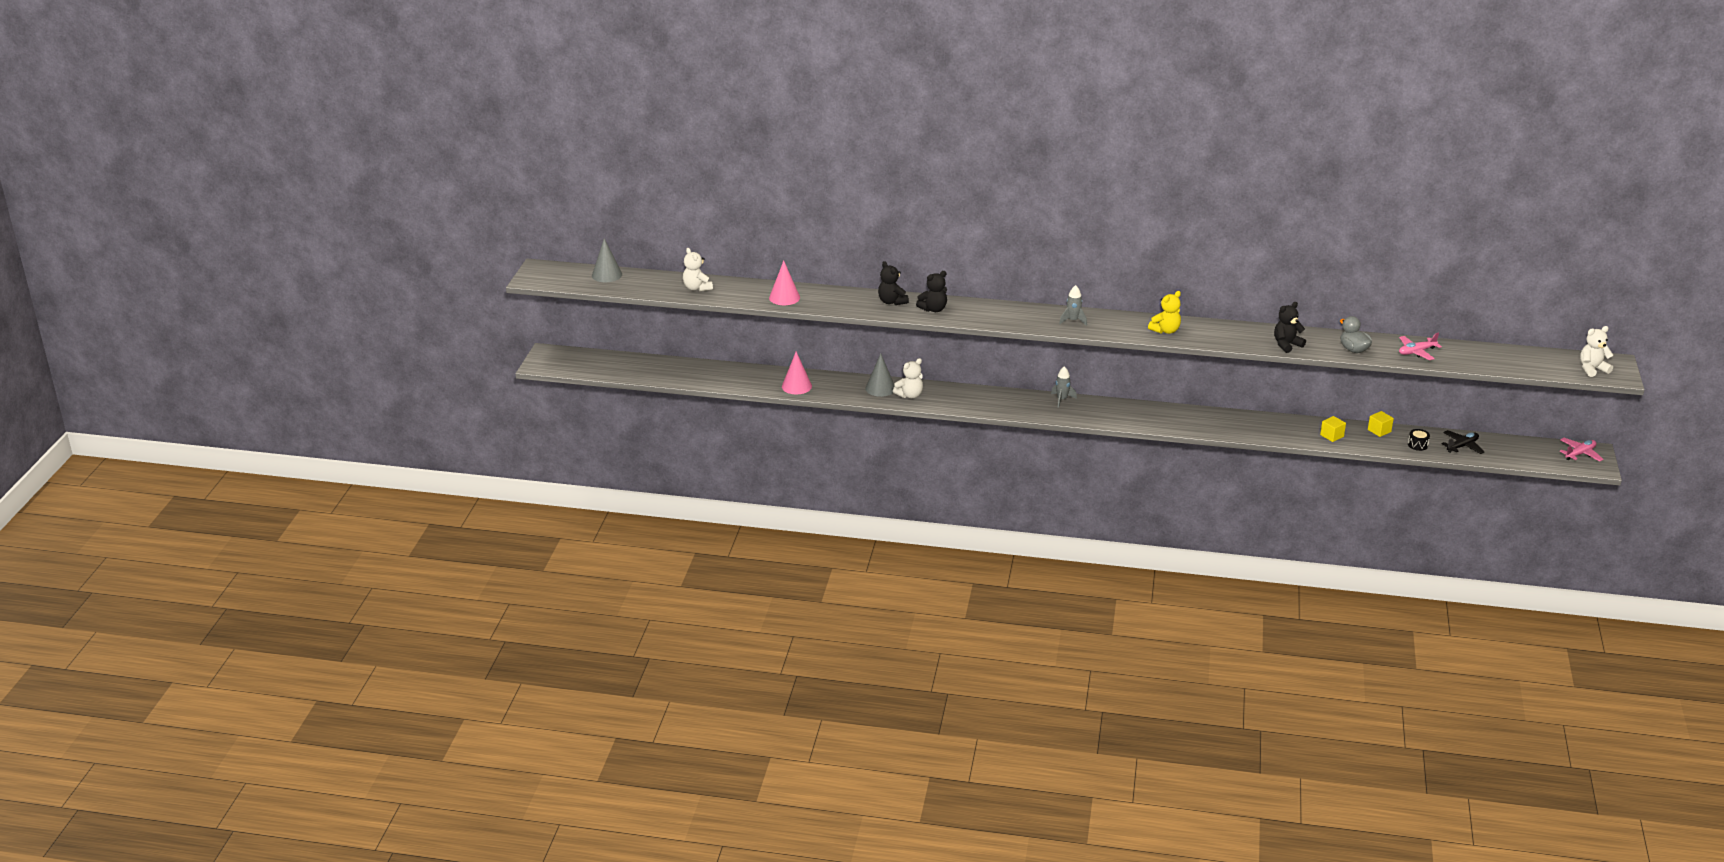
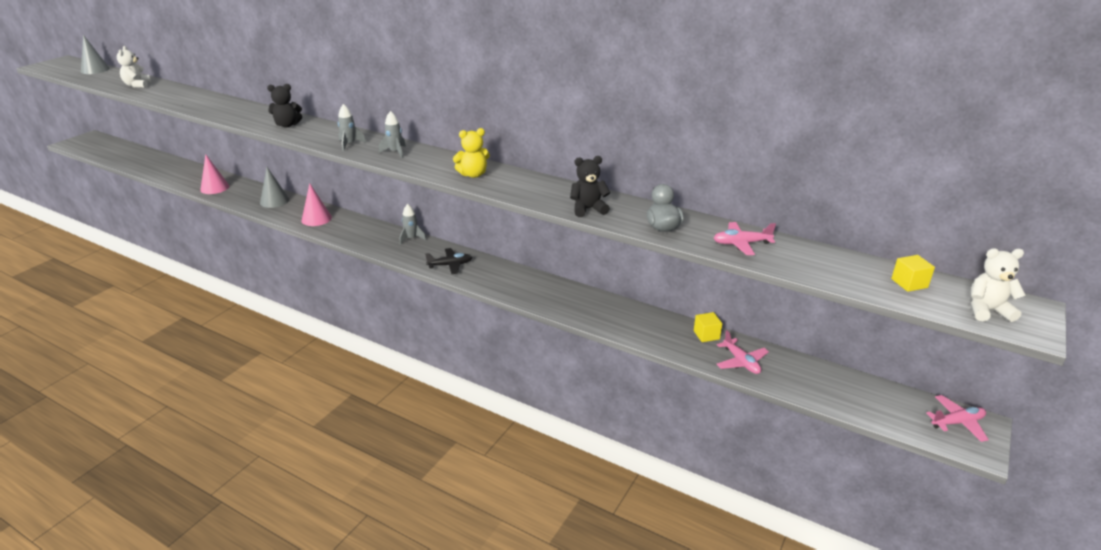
camera: 20 degrees right, 0 degrees up
pink cone [769,261,800,305] -> pink cone moved to [302,183,332,226]
black teddy bear [878,261,909,305] -> none
white teddy bear [893,358,923,398] -> none
yellow cube [1320,416,1346,442] -> yellow cube moved to [891,255,935,292]
black drum [1408,429,1430,451] -> pink plane [716,330,769,374]
black plane [1441,430,1485,454] -> black plane moved to [425,248,472,274]
none -> grey rocket [338,104,366,151]

